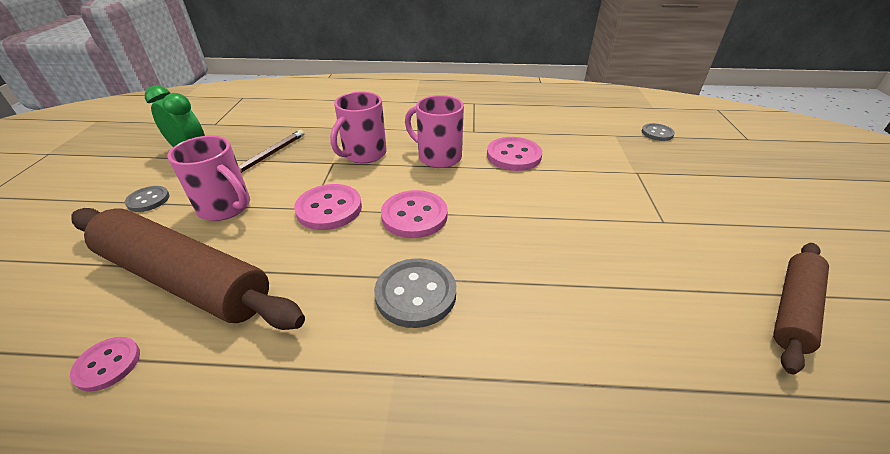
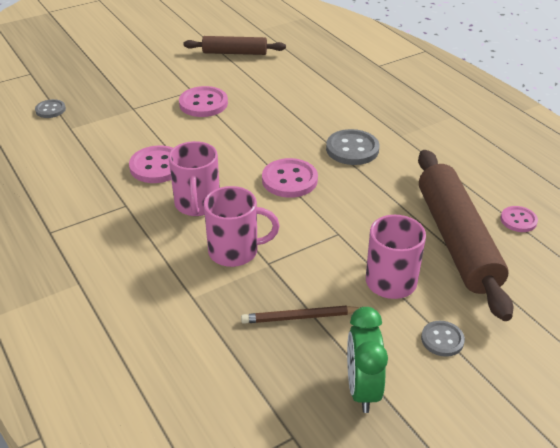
camera: 125 degrees left, 0 degrees up
pink button [294,184,362,230] -> pink button moved to [179,86,228,117]

